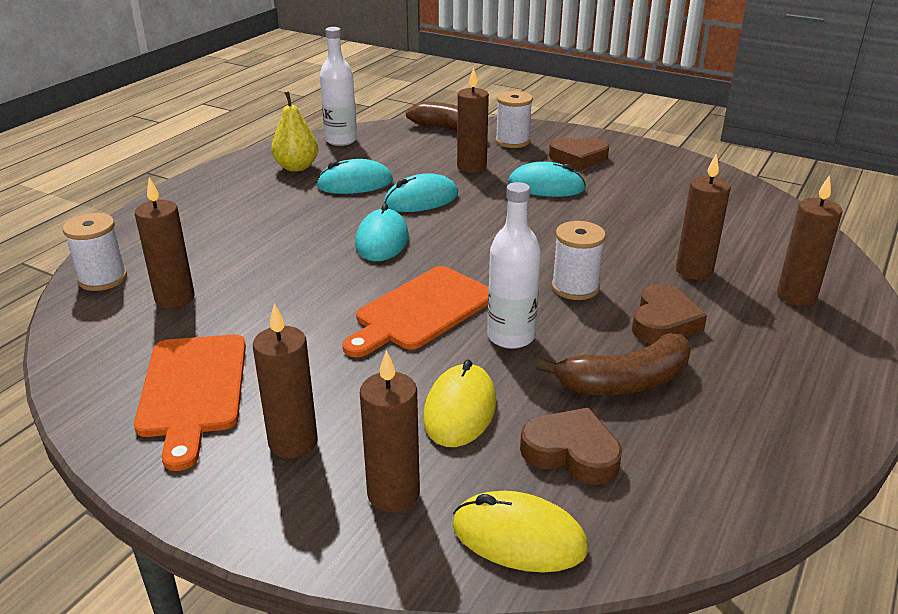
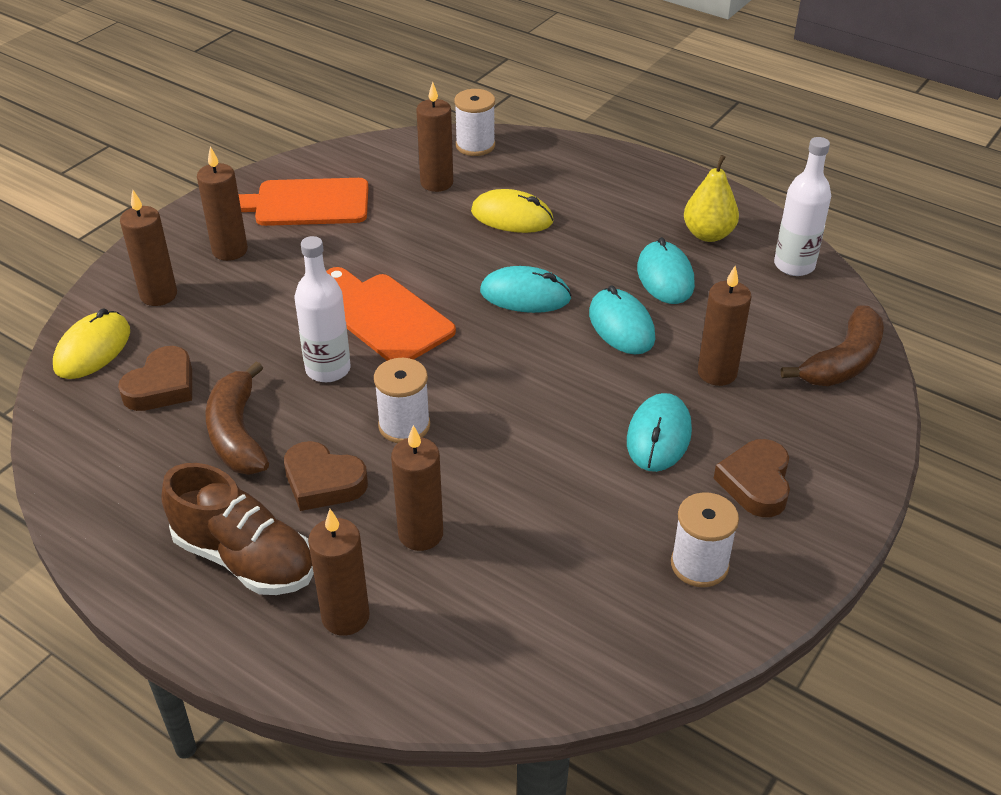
camera: 95 degrees right, 10 degrees up
yellow mouse [423,360,496,447] -> yellow mouse moved to [471,189,553,233]
white spool [495,91,533,148] -> white spool moved to [671,492,739,587]
none -> brown shoe [161,463,314,595]

